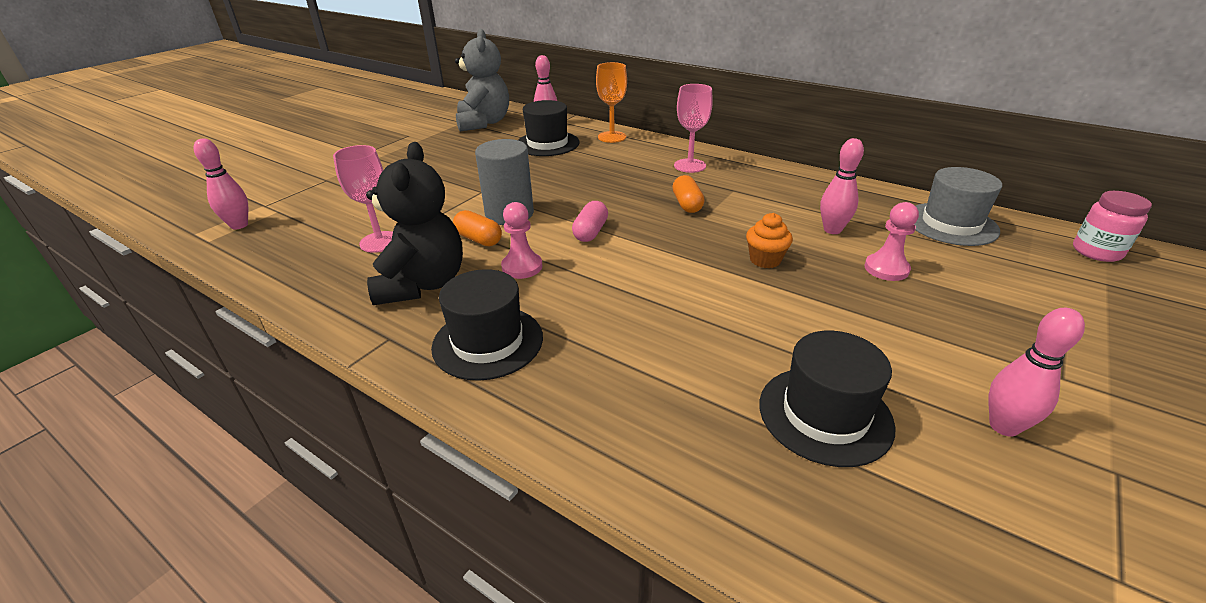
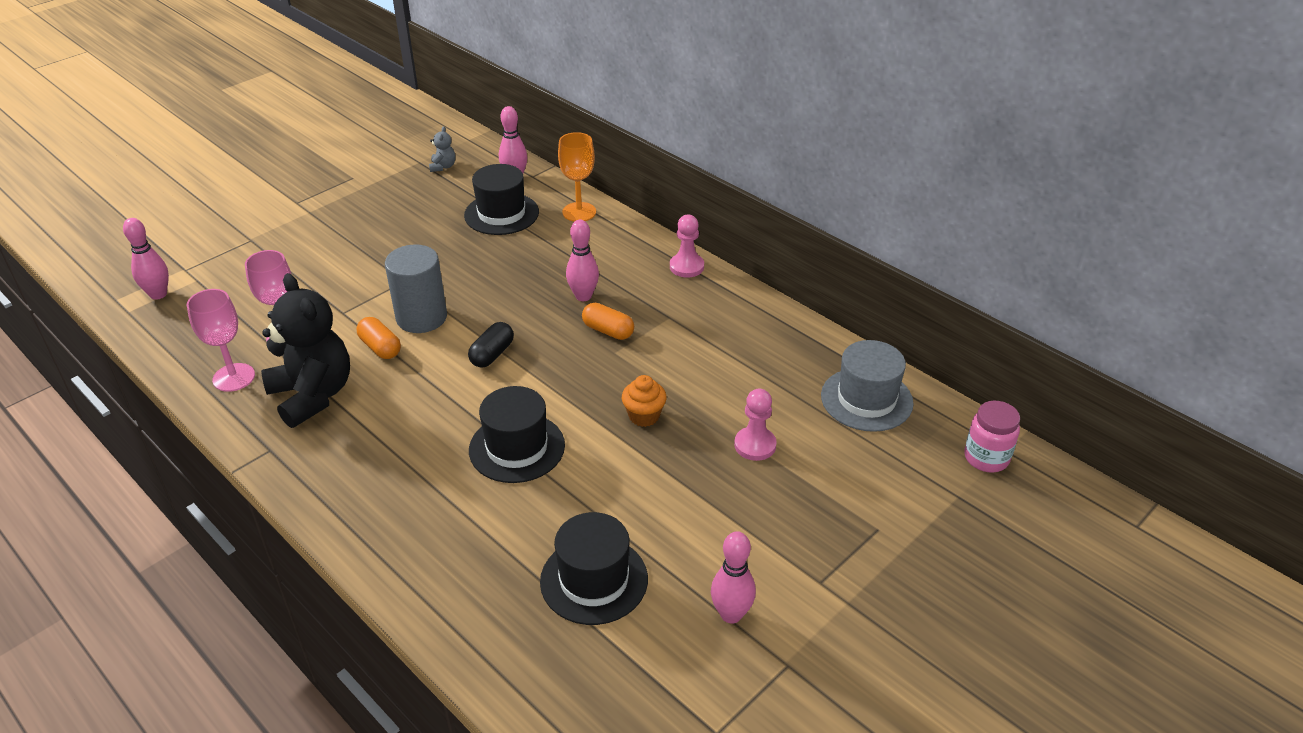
camera: 10 degrees right, 5 degrees up
black teddy bear [366,142,463,305] -> black teddy bear turned 45 degrees counterclockwise [261,273,350,428]
black hat [431,269,543,381] -> black hat moved to [469,386,565,483]
grey teddy bear [455,29,509,131] -> grey teddy bear [429,126,455,172], size x0.41
pink pawn [501,202,542,279] -> pink pawn moved to [670,215,704,278]
pink capsule [572,201,608,242] -> black capsule [468,322,514,368]
orange capsule [672,175,704,213] -> orange capsule turned 60 degrees counterclockwise [582,303,634,340]
pink goblet [674,84,713,173] -> pink goblet moved to [187,289,255,392]
pink bowling pin [820,138,864,234] -> pink bowling pin moved to [566,220,599,301]

